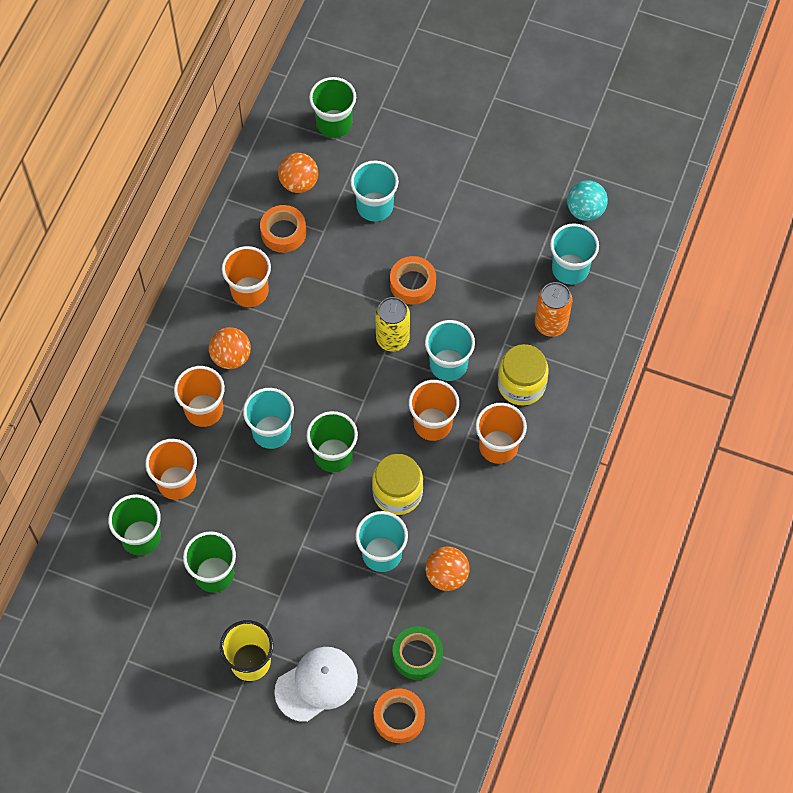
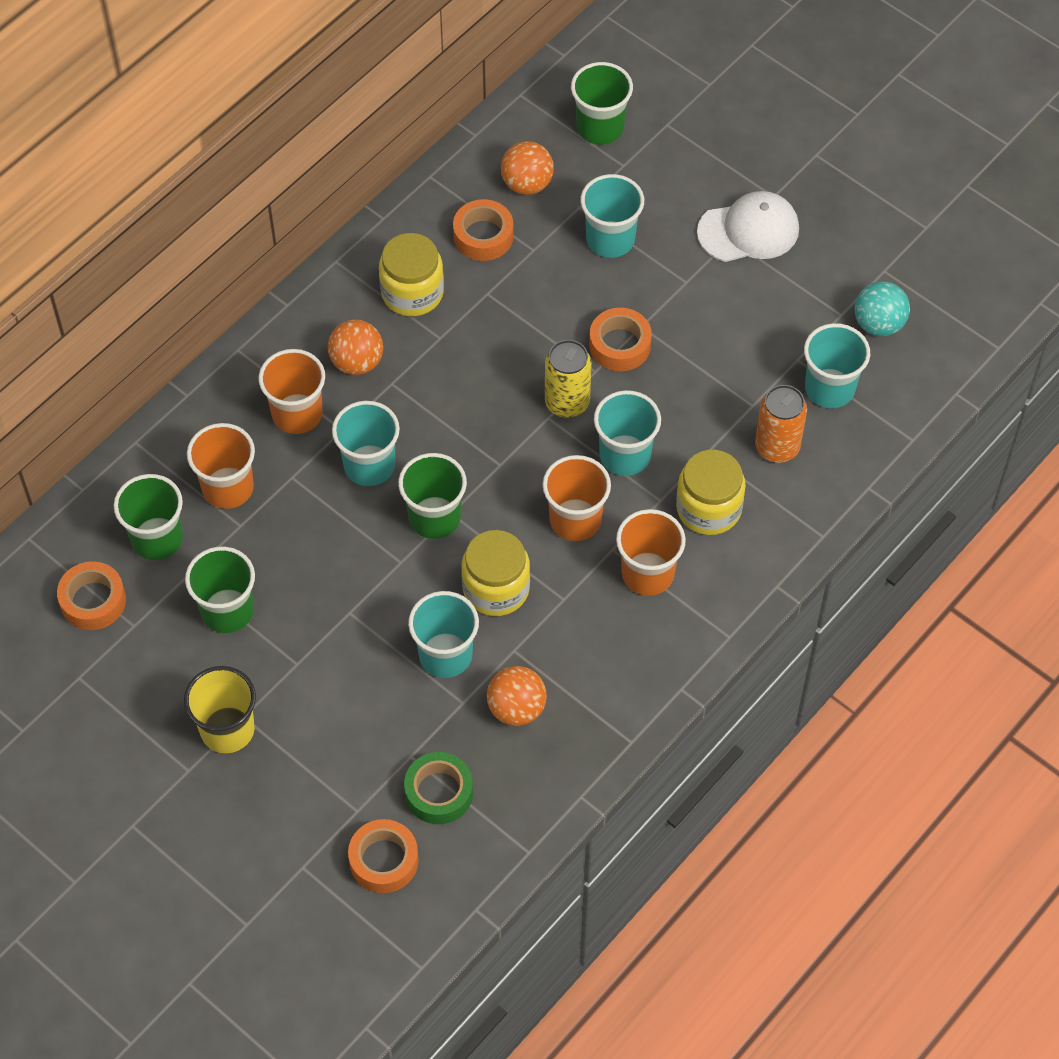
camera: 20 degrees right, 5 degrees down
orange cup [222,246,271,307] -> yellow jar [379,233,444,316]
white cap [274,647,358,722] -> white cap moved to [697,191,799,262]
none -> orange tape [57,561,126,630]

